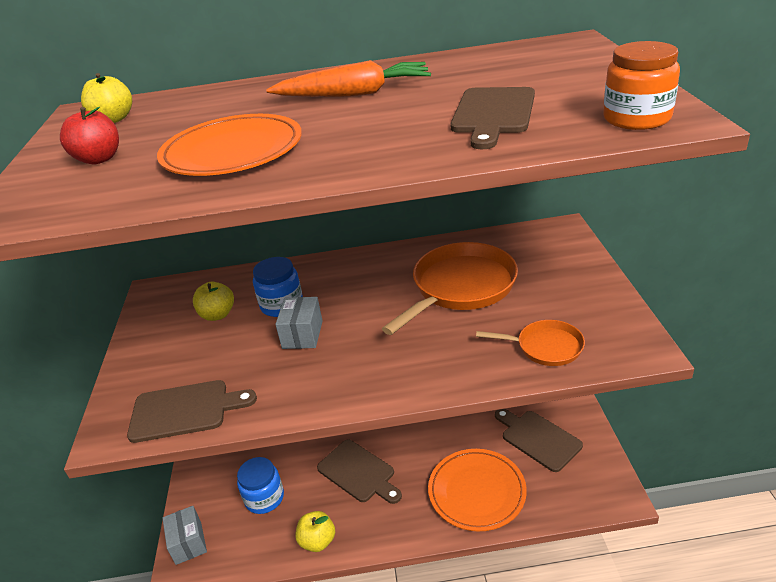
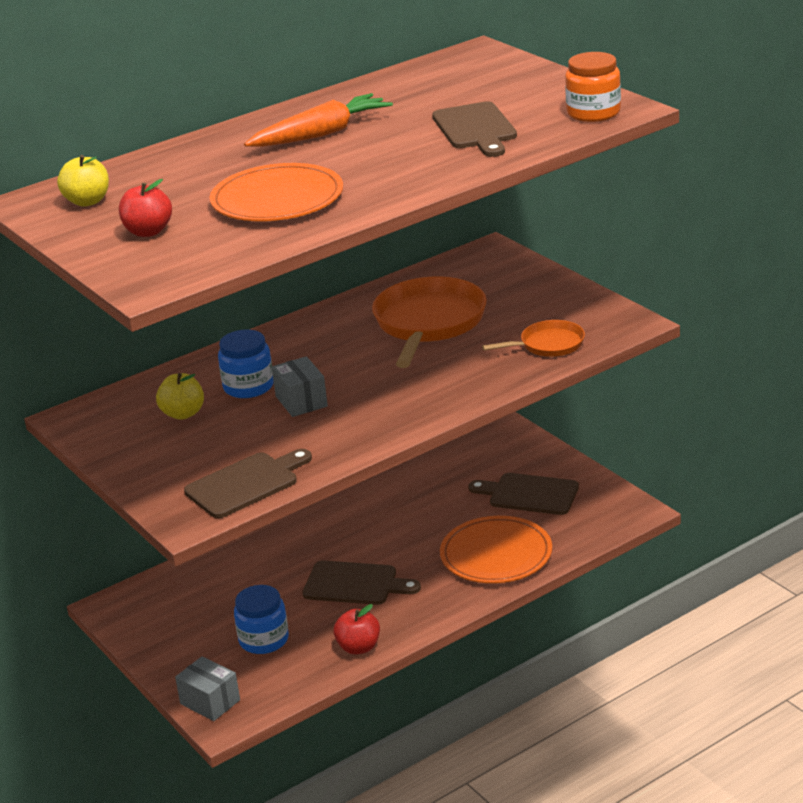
camera: 30 degrees left, 5 degrees down
yellow apple [295,511,335,552] -> red apple [333,604,380,654]

